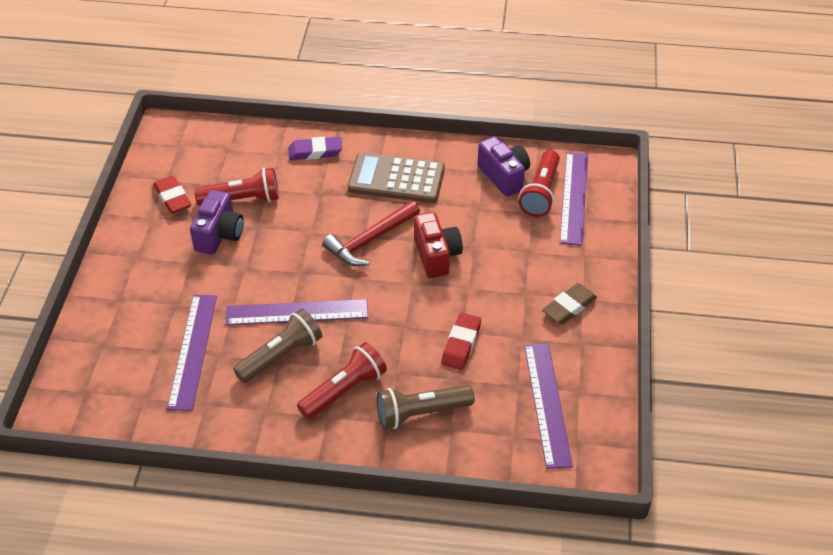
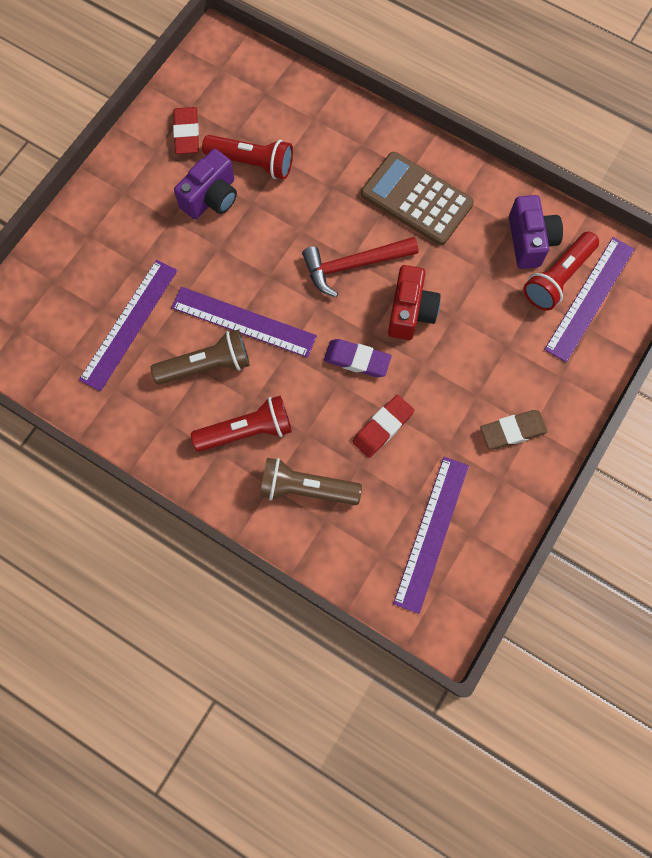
camera: 25 degrees right, 25 degrees up
purple eraser [288,137,342,160] -> purple eraser moved to [324,339,392,377]

